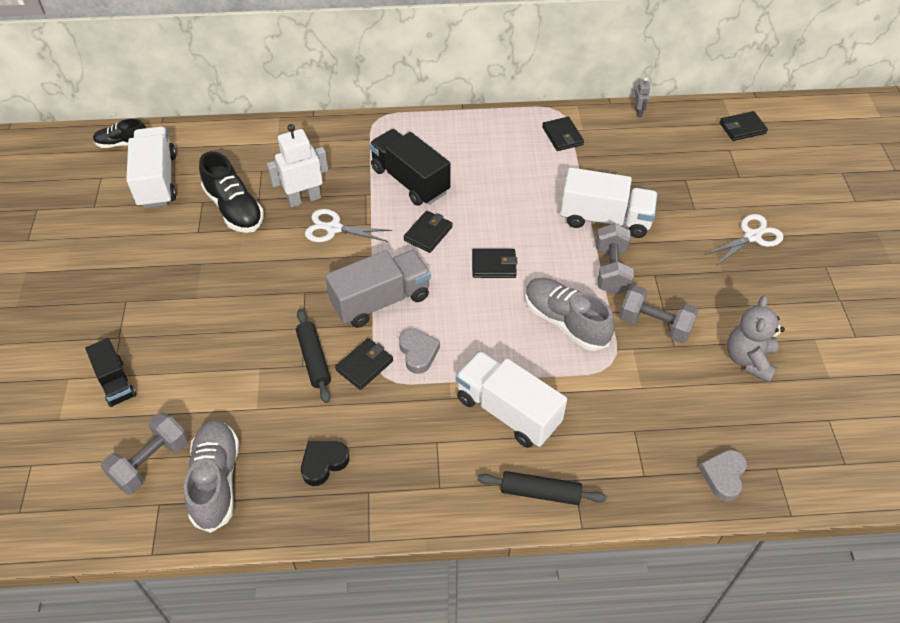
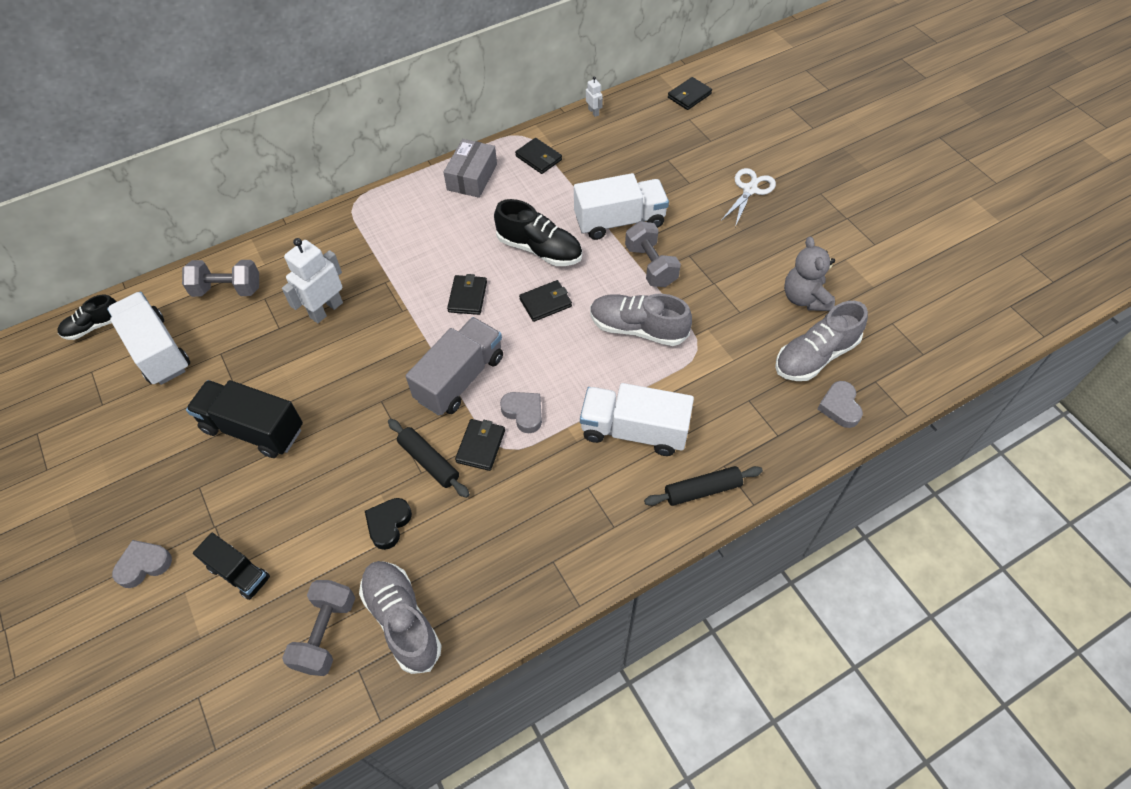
camera: 25 degrees left, 5 degrees up
black shoe [199,151,264,233] -> black shoe moved to [494,199,582,266]
black heart [301,441,350,486] -> black heart moved to [365,498,412,550]
white scissors [305,209,392,242] -> none
black truck [369,129,450,206] -> black truck moved to [186,380,303,458]
grey dumbbell [619,285,698,343] -> grey dumbbell moved to [182,260,259,297]
grey robot [634,78,650,117] -> white robot [586,76,603,117]
none -> grey heart [112,540,172,588]
none -> grey box [444,139,497,198]
none -> grey shoe [775,301,868,381]

